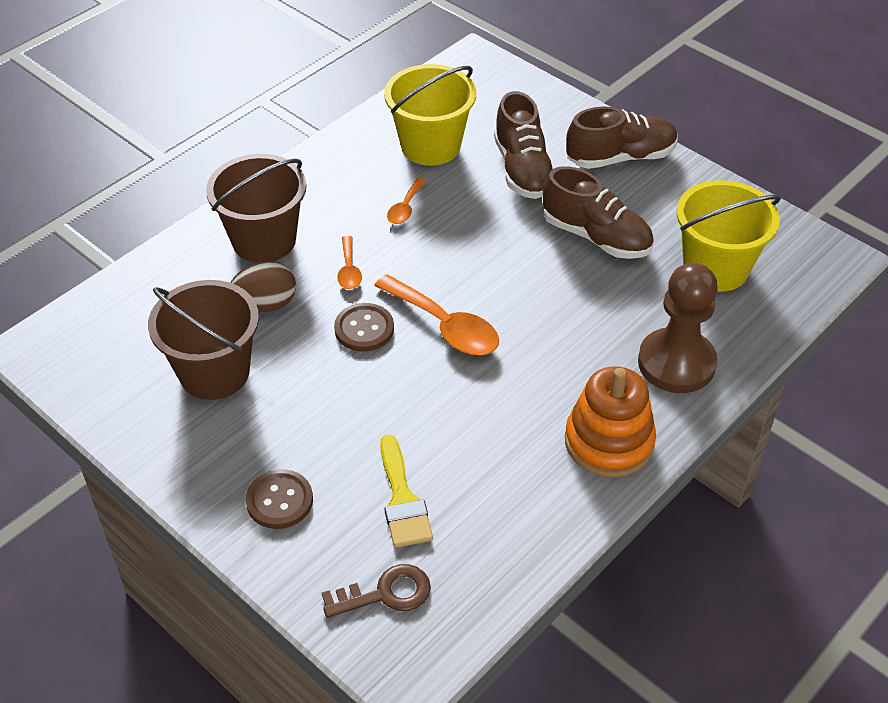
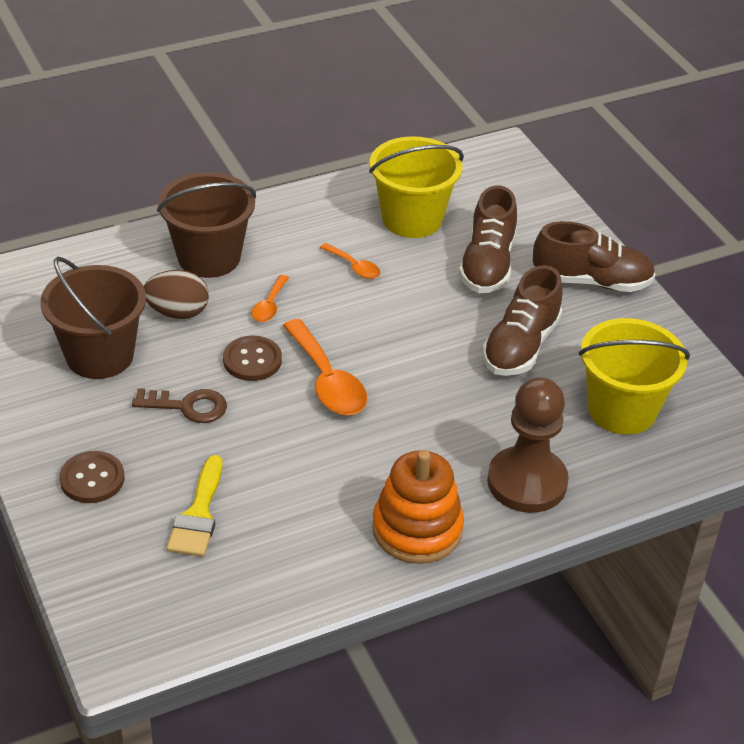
camera: 20 degrees right, 5 degrees down
brown key [322,564,431,618] -> brown key moved to [132,388,227,423]
orange spoon [387,178,426,224] -> orange spoon turned 90 degrees counterclockwise [320,243,380,279]
brown shoe [543,166,654,259] -> brown shoe turned 60 degrees clockwise [482,265,563,376]

